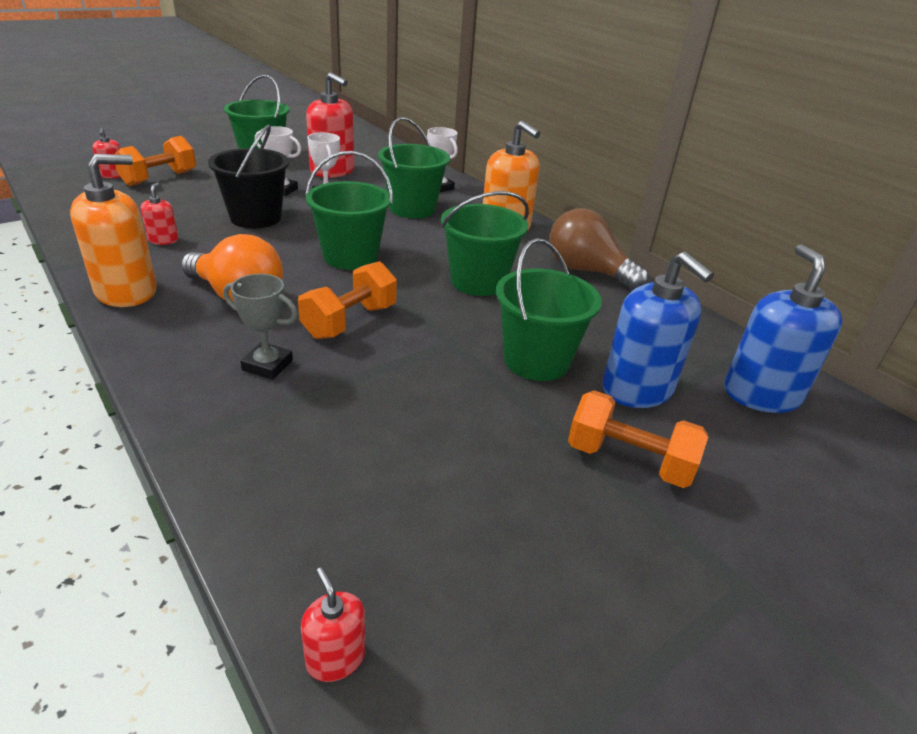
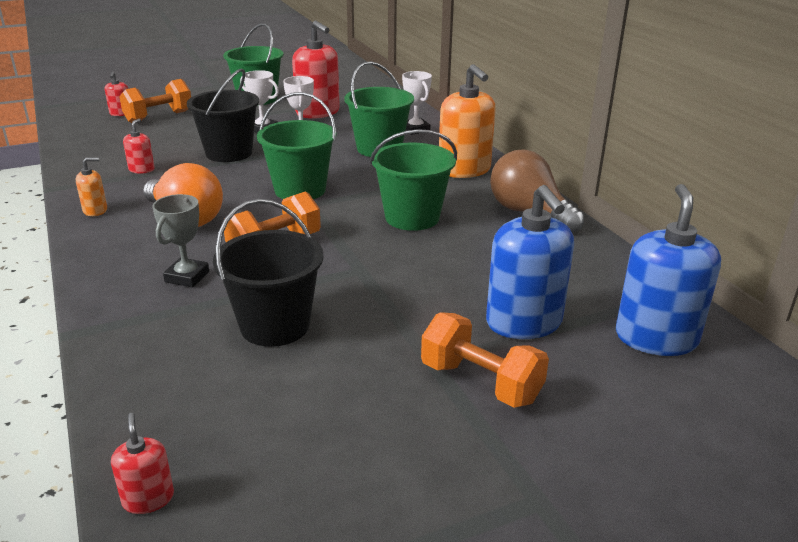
camera: 15 degrees right, 5 degrees down
orange soap dispenser [70,154,157,307] -> orange soap dispenser [76,158,107,216], size x0.47
grey trophy [223,274,298,380] -> grey trophy turned 75 degrees clockwise [153,194,209,288]
green bucket [496,238,602,381] -> none
none -> black bucket [213,199,324,347]

